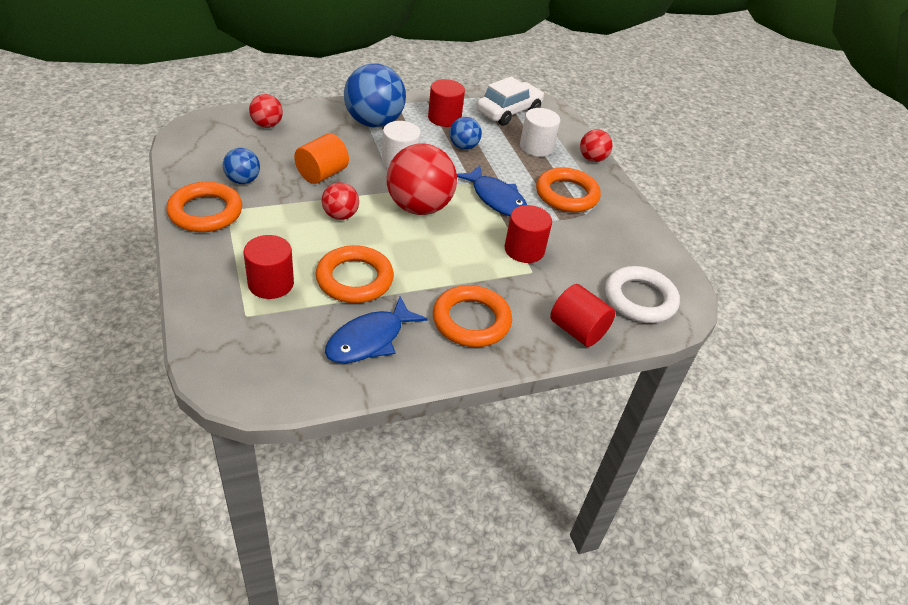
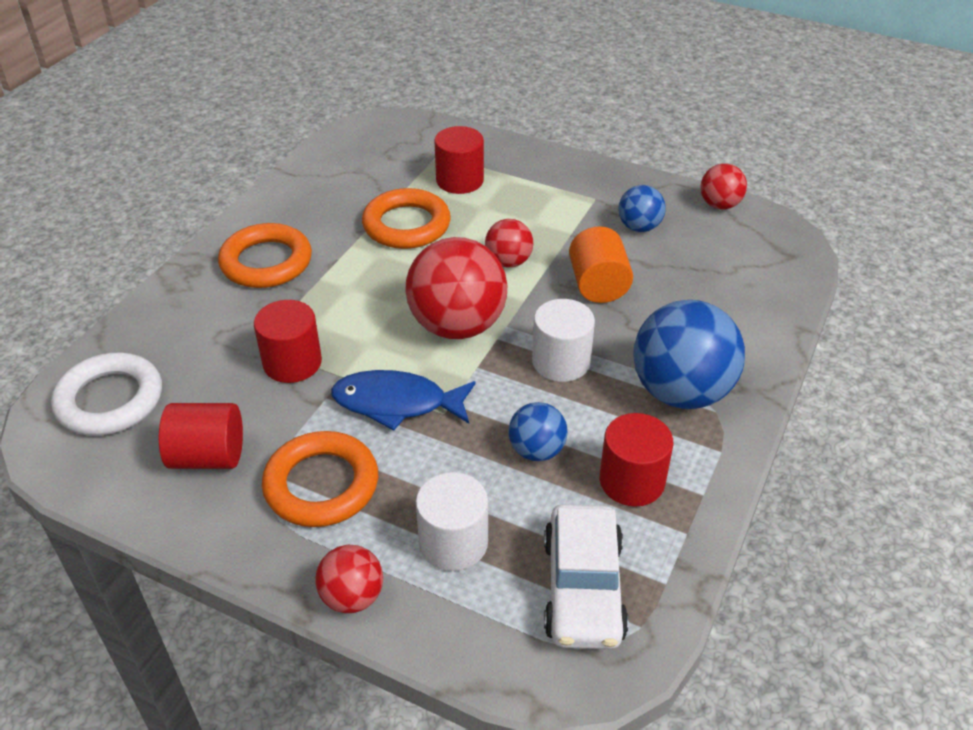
camera: 140 degrees right, 0 degrees up
orange ring [167,182,242,232] -> none
red ball [249,94,283,128] -> red ball moved to [700,163,747,209]
blue fish [325,297,428,363] -> none
red cylinder [550,284,615,347] -> red cylinder moved to [159,403,243,469]

